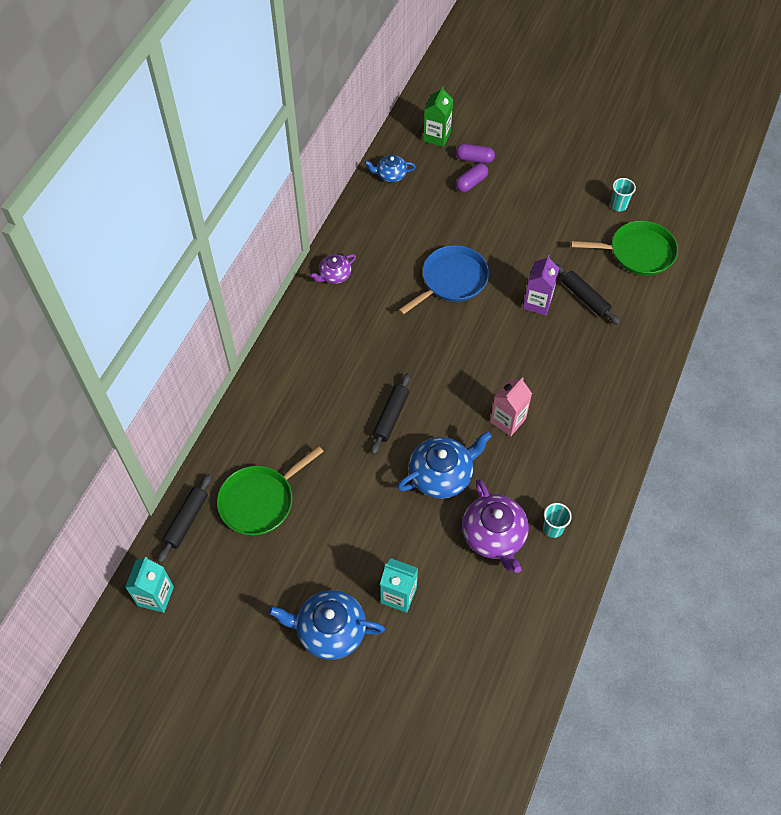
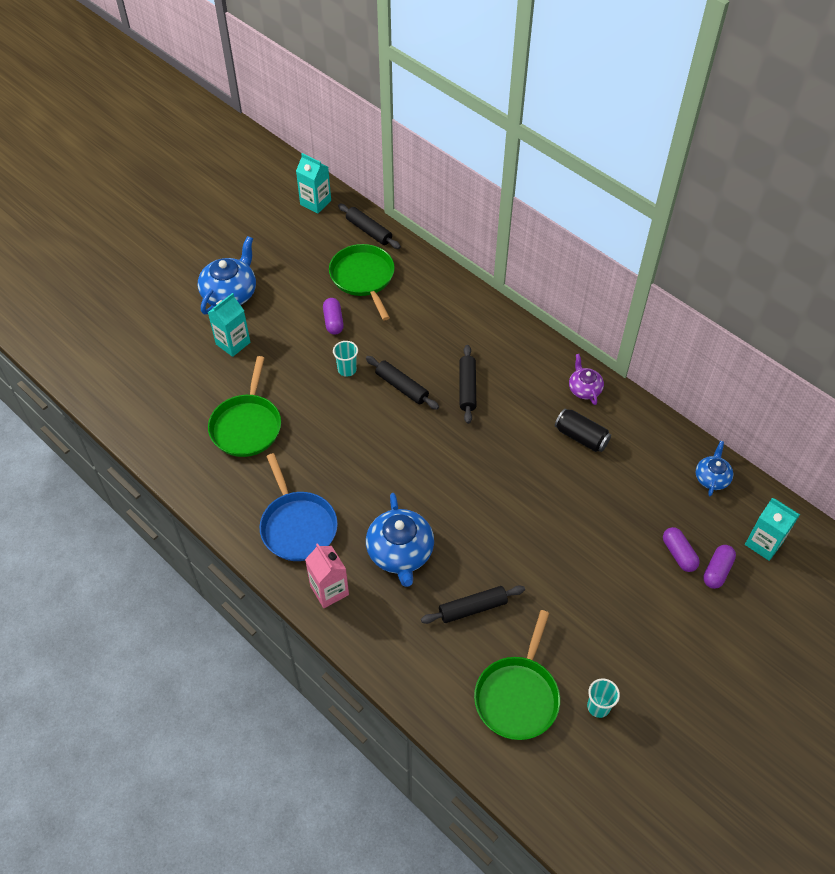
camera: 110 degrees right, 5 degrees down
blue teapot [397,431,492,499] -> blue teapot moved to [366,493,434,587]
blue pan [399,245,489,315] -> blue pan moved to [260,453,338,561]
green carton [423,86,453,147] -> turquoise carton [745,498,800,561]
purple teapot [462,479,529,573] -> green pan [208,356,281,457]
pink carton [490,377,532,436] -> pink carton moved to [305,543,349,608]
purple carton [523,255,559,315] -> none
turquoise cup [543,503,572,538] -> turquoise cup moved to [333,341,358,377]
none -> purple capsule [323,298,344,335]
none -> black rolling pin [459,345,476,424]
none -> black can [555,408,611,452]

